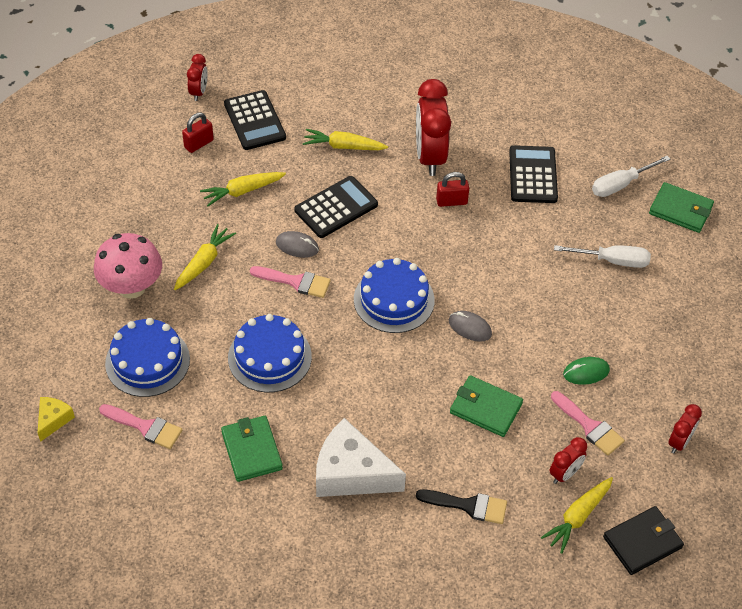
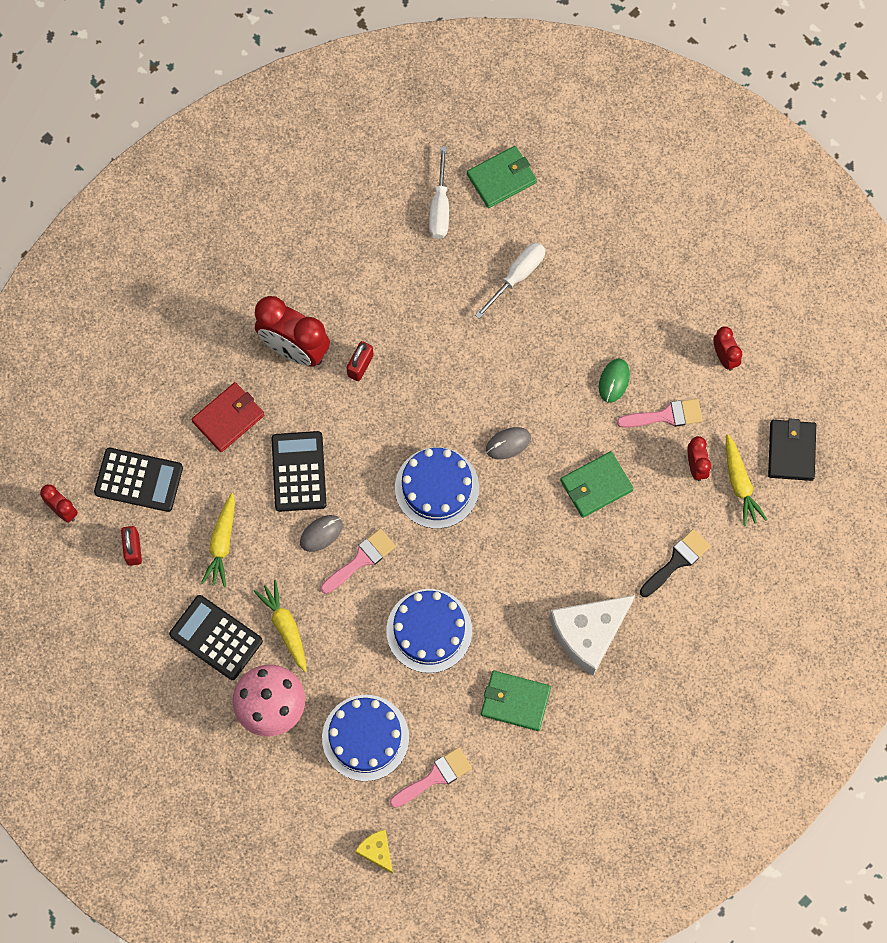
camera: 55 degrees left, 20 degrees up
yellow carrot [303,129,388,150] -> red wallet [191,382,265,452]
black calculator [509,145,558,203] -> black calculator moved to [169,595,263,680]

